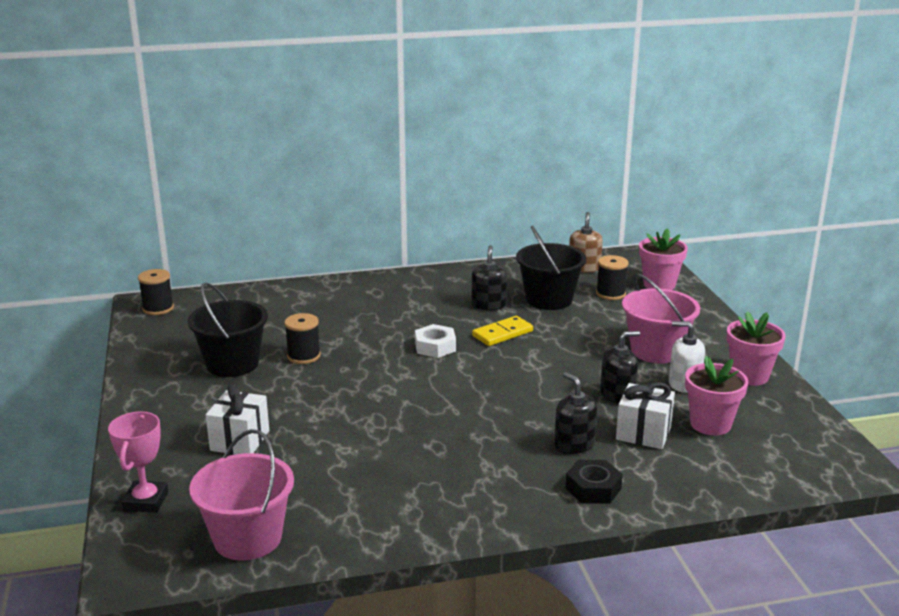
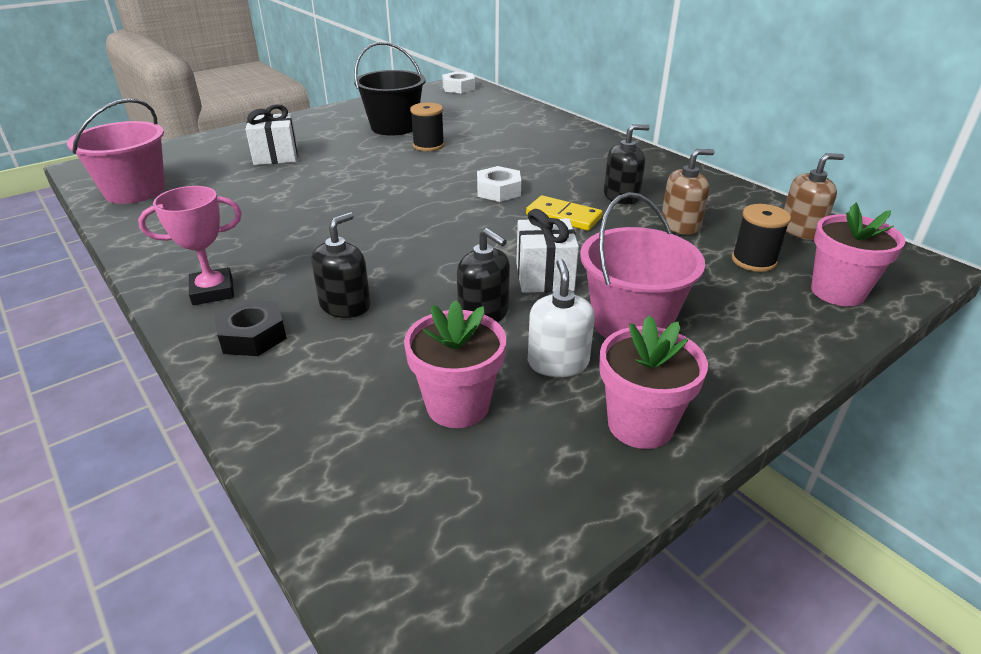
camera: 65 degrees right, 10 degrees up
pink trophy [108,412,168,513] -> pink trophy moved to [138,186,242,305]
black spool [138,269,174,315] -> white nut [442,72,475,93]
black bucket [516,226,586,310] -> brown soap dispenser [661,149,715,235]
white gift [616,382,675,449] -> white gift moved to [516,209,579,293]

